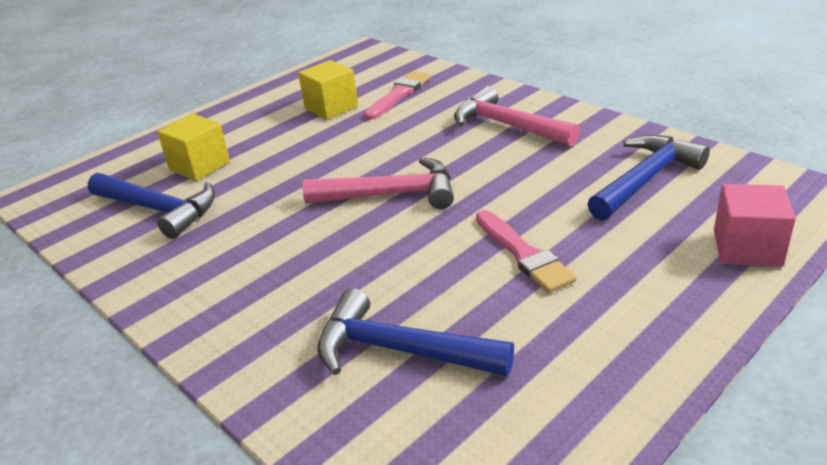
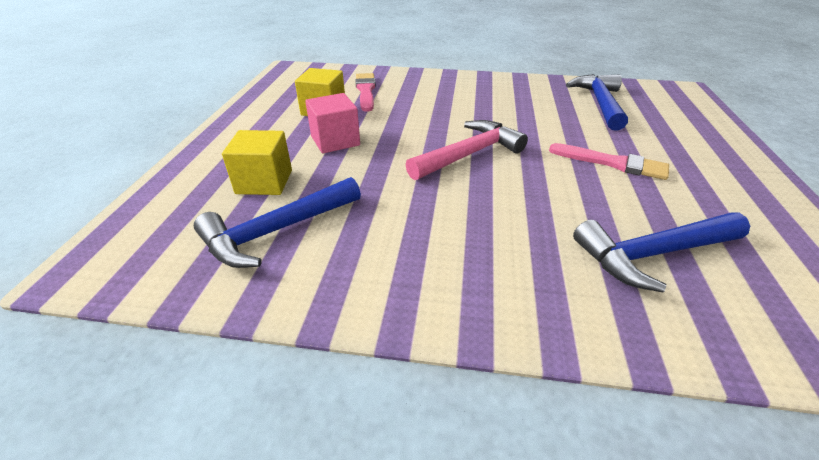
camera: 40 degrees left, 5 degrees up
blue hammer [88,173,215,239] -> blue hammer turned 150 degrees clockwise [194,177,361,268]
pink hammer [454,86,580,147] -> none
pink cube [714,184,796,267] -> pink cube moved to [305,93,360,154]

